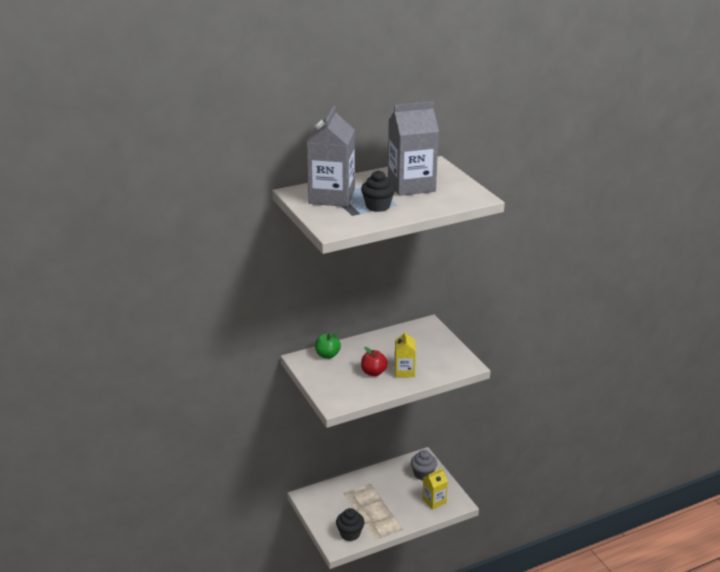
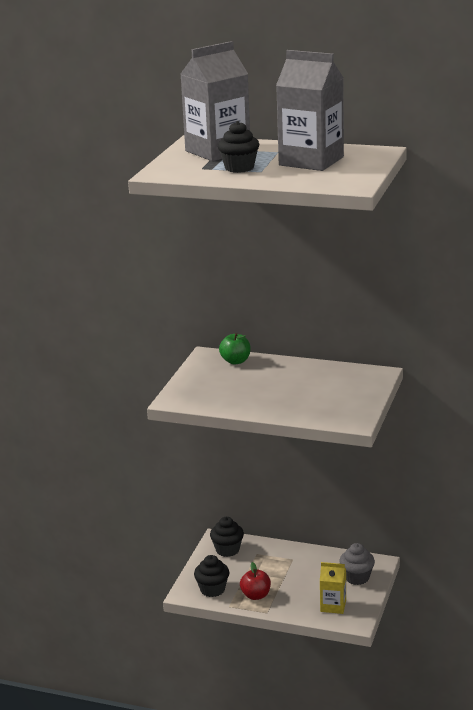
camera: 45 degrees right, 5 degrees down
red apple [361,347,388,376] -> red apple moved to [240,562,271,600]
yellow carton [395,330,416,377] -> none
none -> black cupcake [210,517,244,557]

